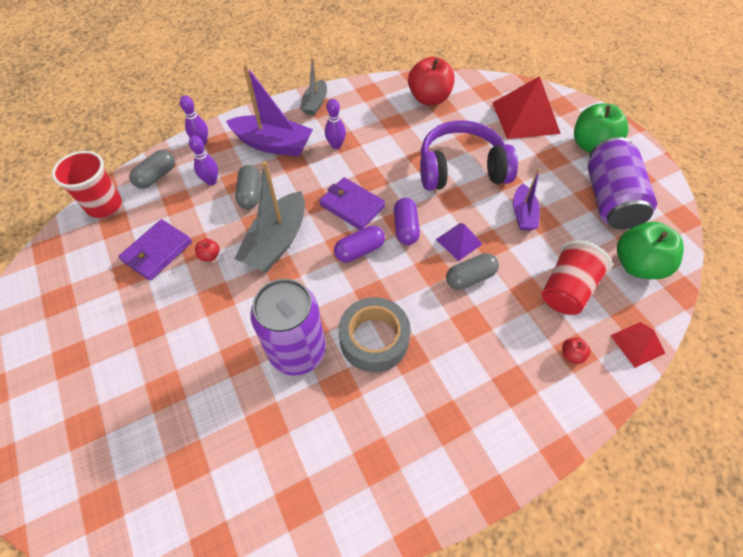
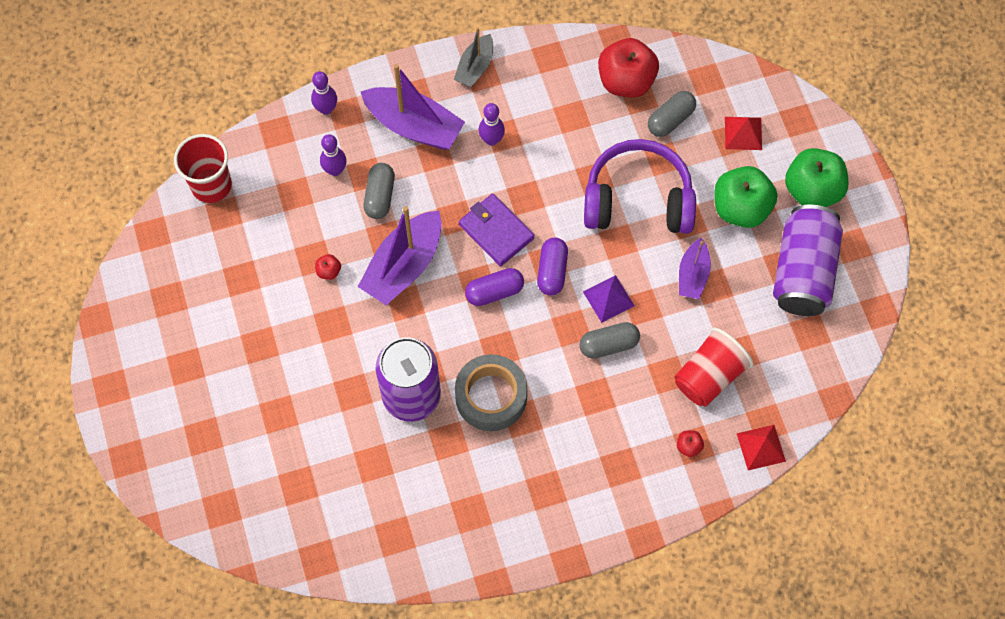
camera: 10 degrees right, 10 degrees up
purple wallet [118,219,192,281] -> none
grey capsule [130,150,175,189] -> grey capsule moved to [648,91,696,137]
grey boat [234,161,305,272] -> purple boat [358,206,442,305]
red pyramid [493,76,561,139] -> red pyramid [725,117,762,150], size x0.52
green apple [617,222,684,279] -> green apple moved to [714,166,777,228]

